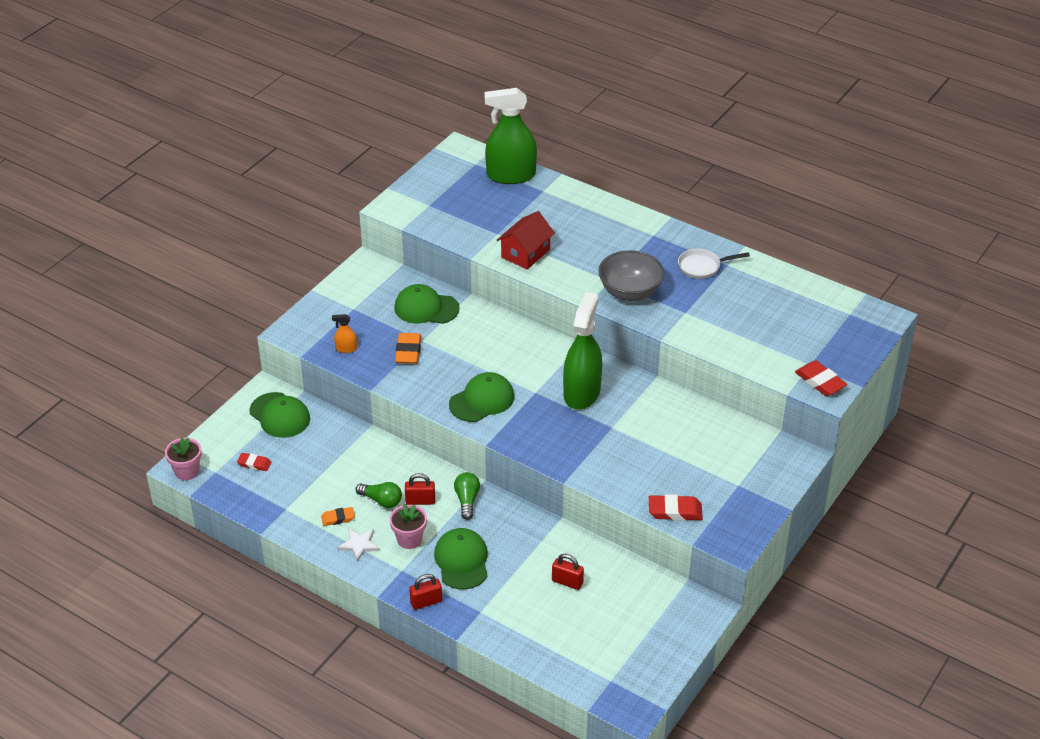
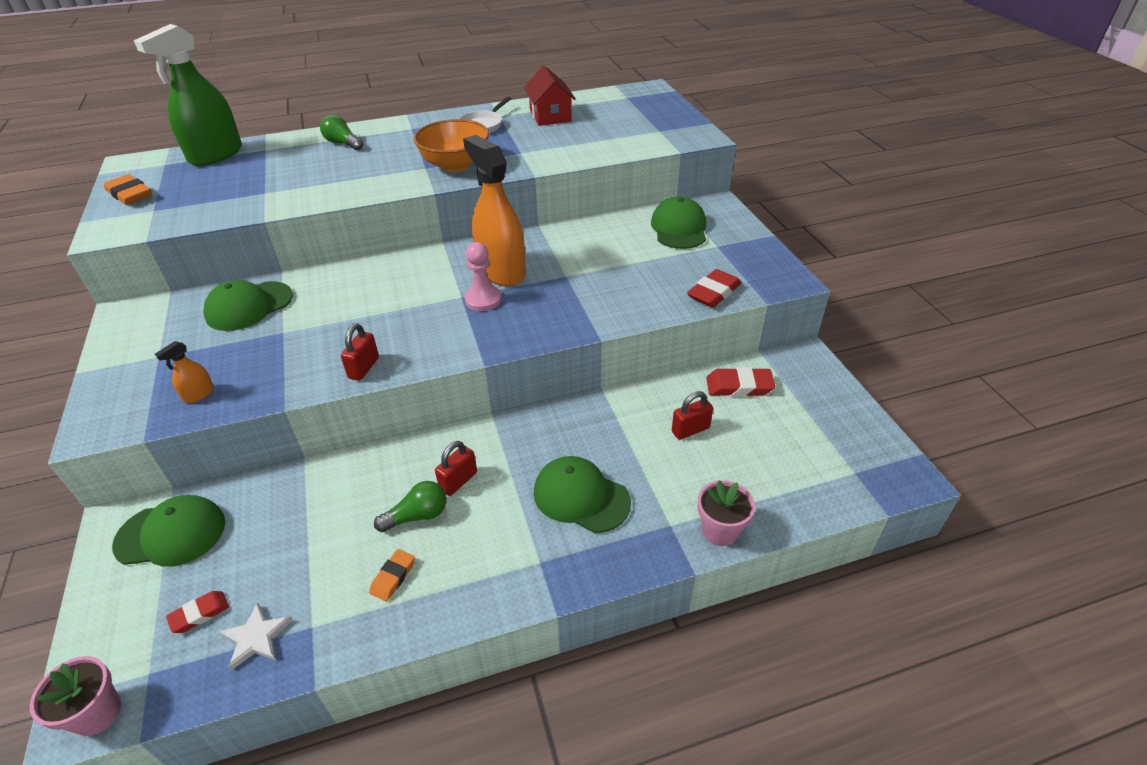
camera: 50 degrees left, 0 degrees up
white star [338,529,380,562] -> white star moved to [220,602,292,670]
pink flower pot [390,503,427,549] -> pink flower pot moved to [698,480,755,546]
orange eraser [395,333,421,364] -> orange eraser moved to [104,174,151,205]
red padlock [409,574,442,610] -> red padlock moved to [341,323,379,381]
green cap [449,372,514,422] -> green cap moved to [651,196,706,249]
green light bulb [454,472,480,520] -> green light bulb moved to [320,115,363,150]
red house [497,211,555,270] -> red house moved to [524,66,576,126]
green spray bottle [563,292,602,410] -> orange spray bottle [463,135,526,286]
grey bowl [598,250,664,301] -> orange bowl [413,119,489,172]
red eraser [795,360,847,396] -> red eraser moved to [706,367,775,397]
none -> pink pawn [464,242,501,311]

